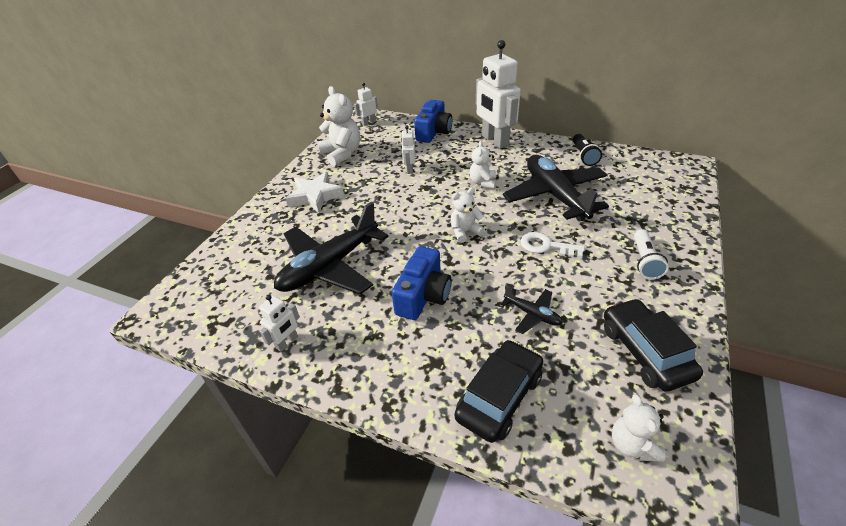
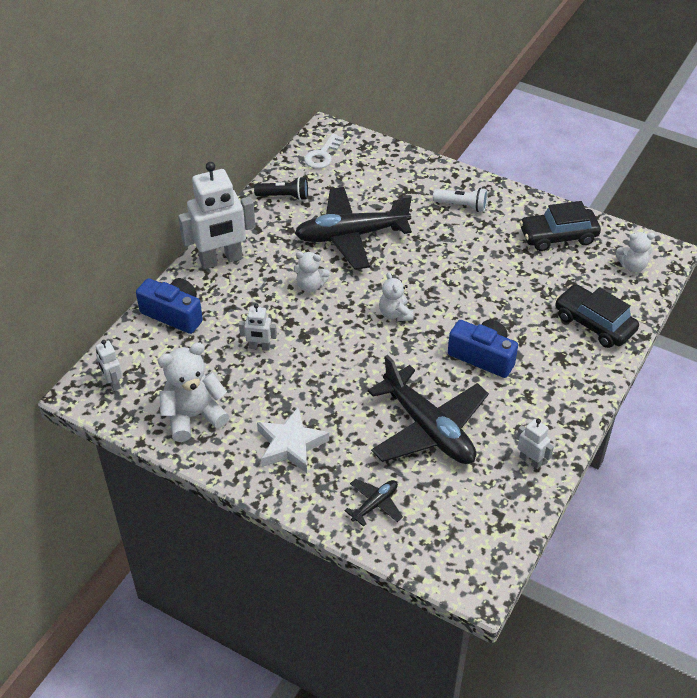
camera: 85 degrees left, 5 degrees up
black plane [500,286,563,334] -> black plane moved to [345,479,403,527]
white key [521,232,585,258] -> white key moved to [304,134,344,169]

